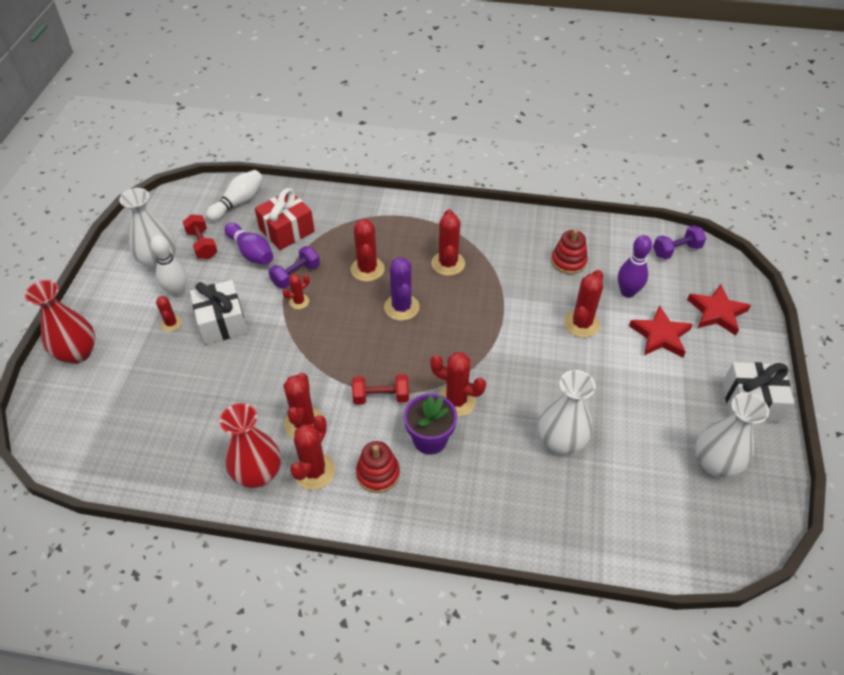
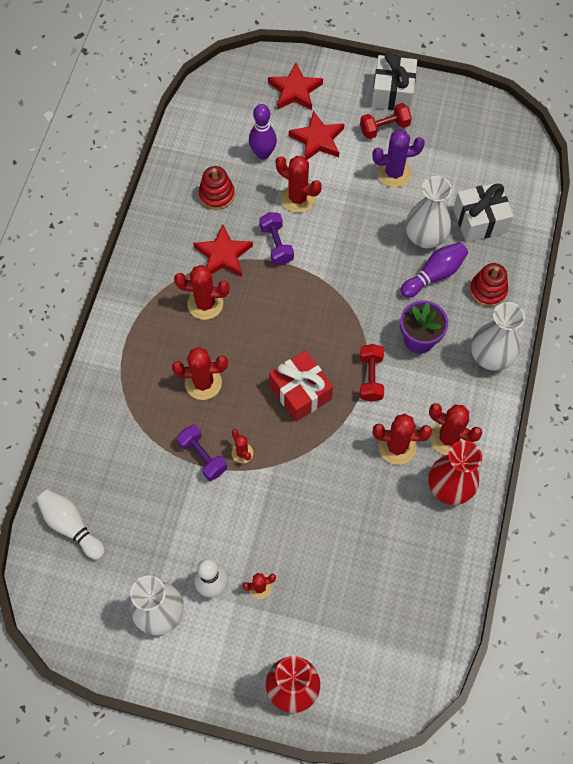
camera: 85 degrees left, 15 degrees up
red dumbbell [183,214,218,259] -> red dumbbell moved to [360,103,412,139]
white gift [190,280,248,345] -> white gift moved to [453,182,514,242]
purple bowling pin [224,223,273,264] -> purple bowling pin moved to [400,242,468,298]
red gift [255,188,315,250] -> red gift moved to [269,350,333,422]
red stacking toy [356,441,400,493] -> red stacking toy moved to [470,263,508,307]
purple cactus [384,257,420,321] -> purple cactus moved to [372,130,425,187]
red cactus [430,352,486,417] -> none
purple dumbbell [653,226,706,259] -> purple dumbbell moved to [259,212,294,265]
white vase [695,393,769,477] -> white vase moved to [471,302,525,371]
none -> red star [193,225,253,277]

